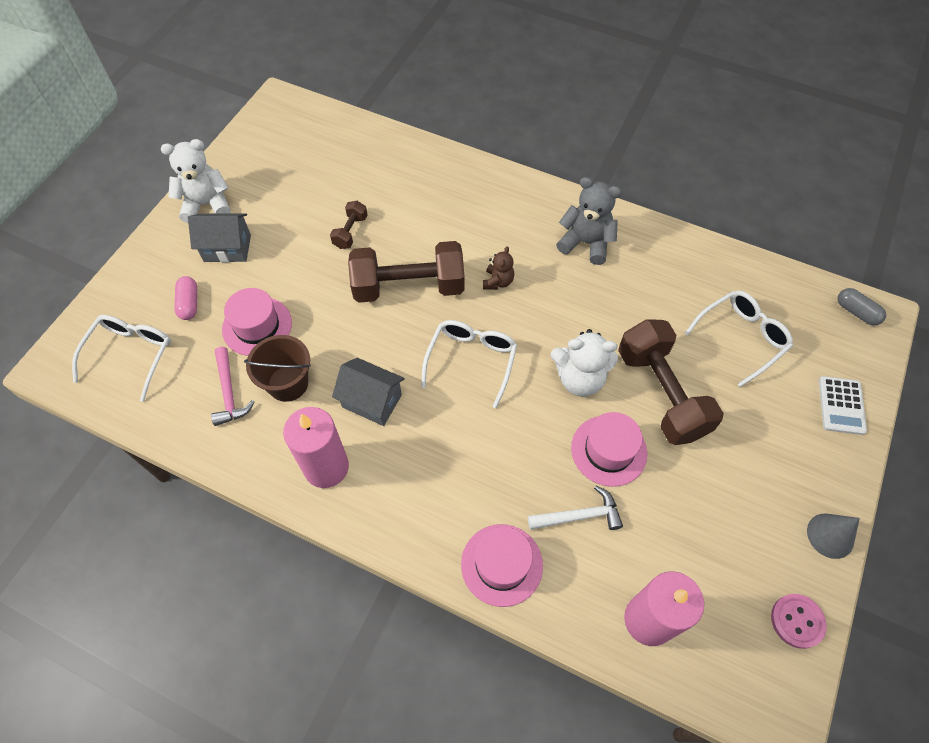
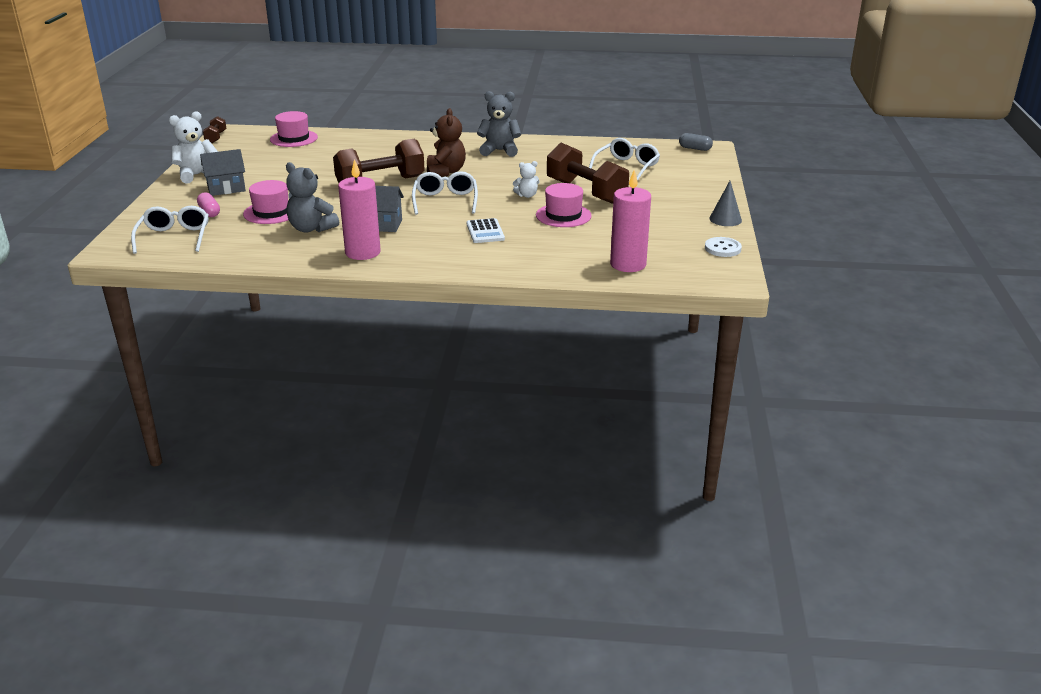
camera: 20 degrees left, 30 degrees down
pink hammer [211,347,255,426] -> none
brown bucket [244,335,311,402] -> grey teddy bear [286,162,339,233]
brown dumbbell [330,201,368,249] -> brown dumbbell moved to [203,116,226,143]
pink hat [461,524,543,607] -> pink hat moved to [270,111,318,147]
brown teddy bear [483,246,514,290] -> brown teddy bear [427,108,466,177], size x1.74
white hammer [528,486,623,530] -> none
white teddy bear [551,329,618,397] -> white teddy bear [513,161,540,198], size x0.57
pink button [771,594,827,649] -> white button [705,237,742,257]
white calculator [819,376,867,435] -> white calculator moved to [467,218,505,243]

